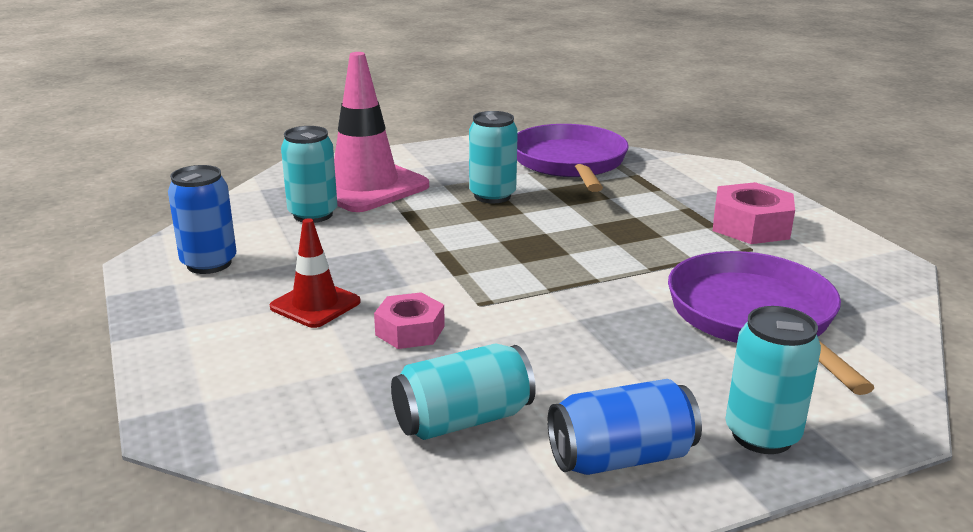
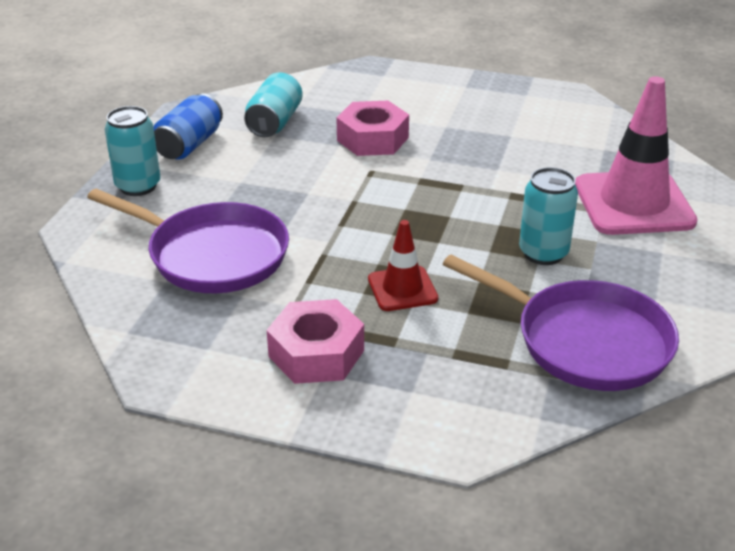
camera: 130 degrees right, 10 degrees up
blue can [168,165,236,274] -> none
red traffic cone [270,218,361,328] -> red traffic cone moved to [368,220,438,311]
turquoise can [281,126,337,223] -> none
pink nut [374,292,445,349] -> pink nut [336,101,409,156], size x1.52

